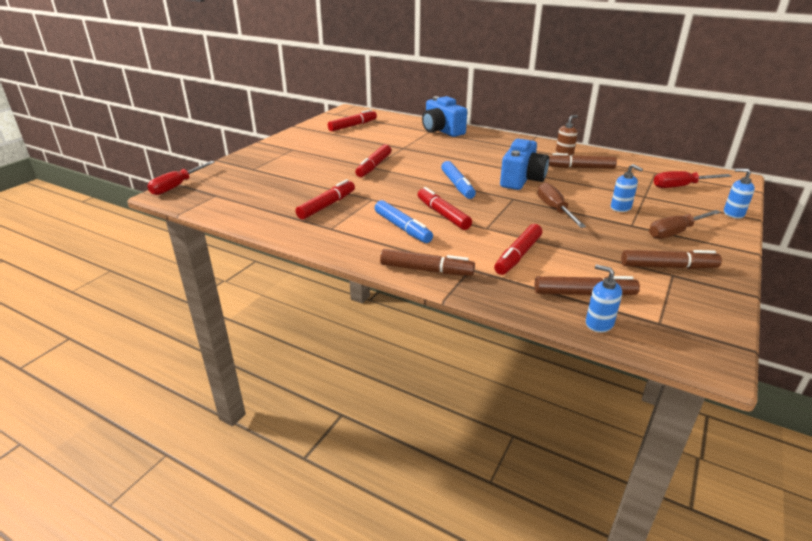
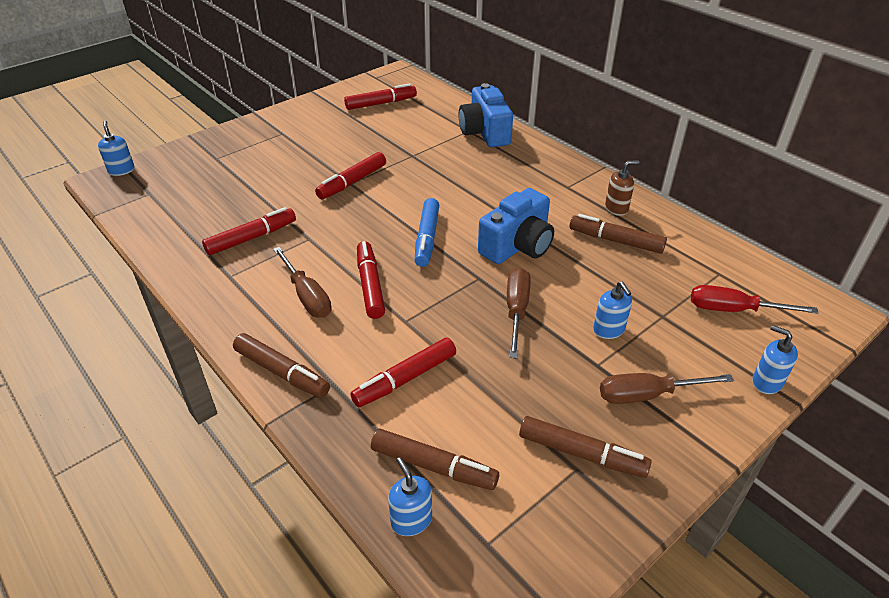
camera: 20 degrees right, 10 degrees up
red screwdriver [147,161,215,195] -> blue soap dispenser [98,121,135,176]
blue marker [375,200,433,243] -> brown screwdriver [273,247,332,318]

